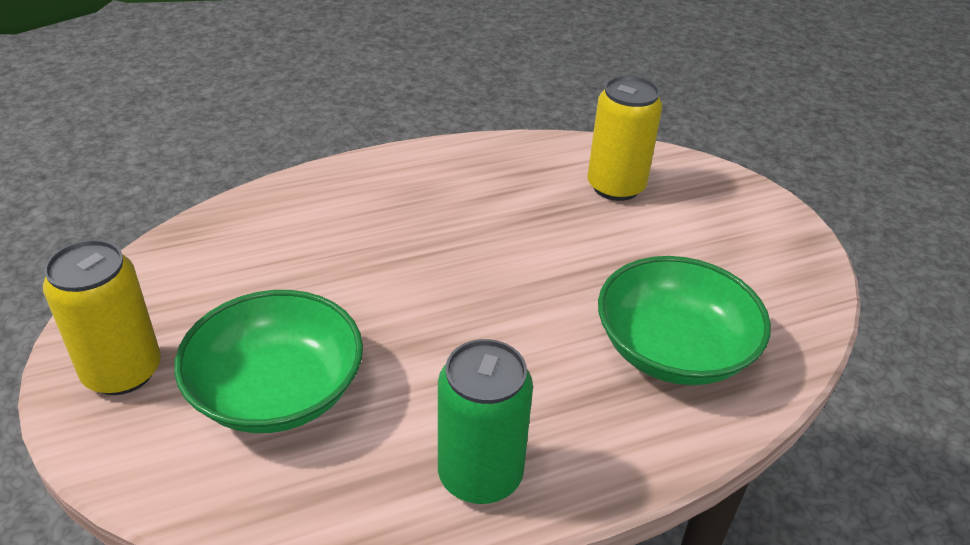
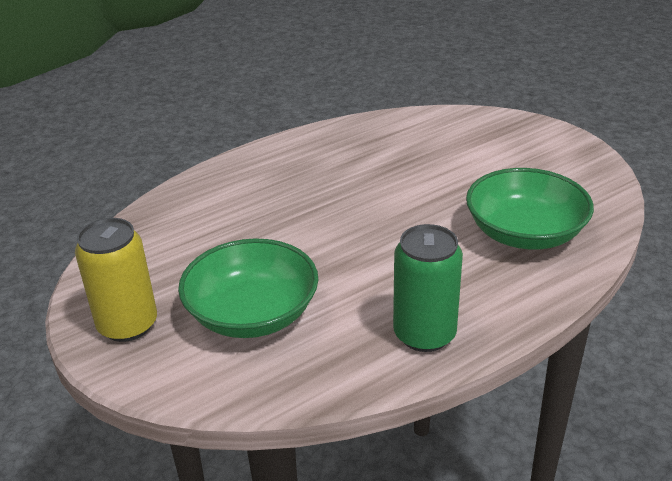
camera: 10 degrees left, 5 degrees down
yellow can [587,76,662,201] -> none

